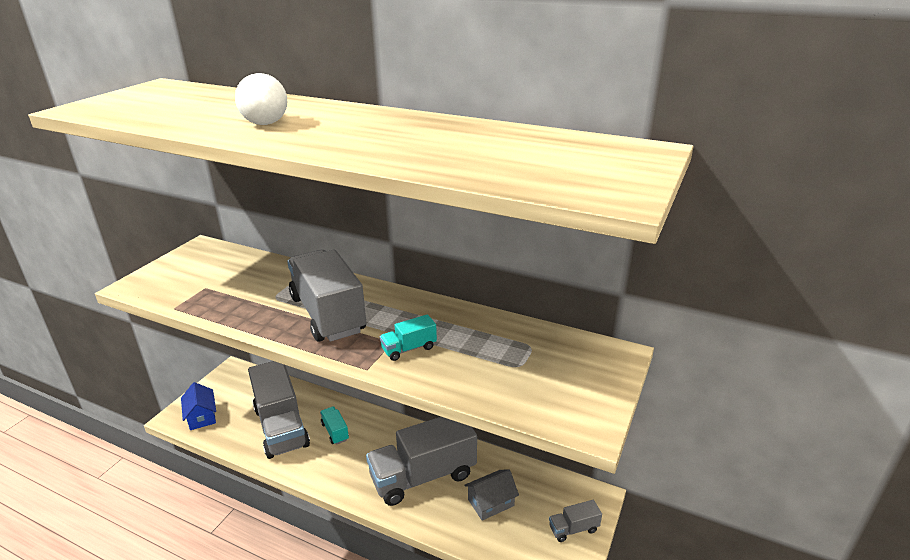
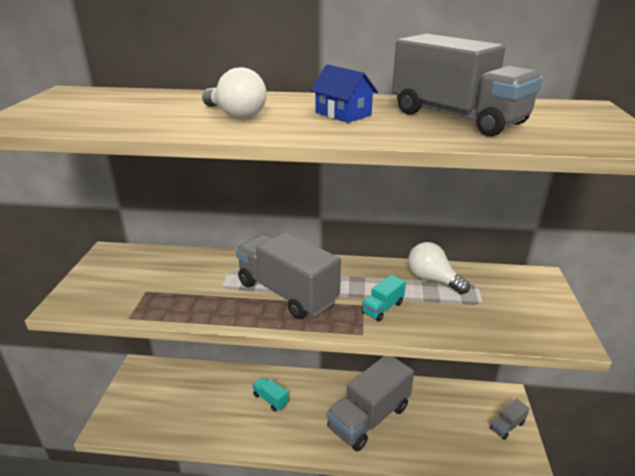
camera: 20 degrees left, 0 degrees up
blue house [181,382,216,430] -> blue house moved to [310,64,378,123]
grey truck [248,361,310,459] -> grey truck moved to [392,34,543,136]
grey house [464,470,519,521] -> none
none -> white light bulb [408,242,470,294]

